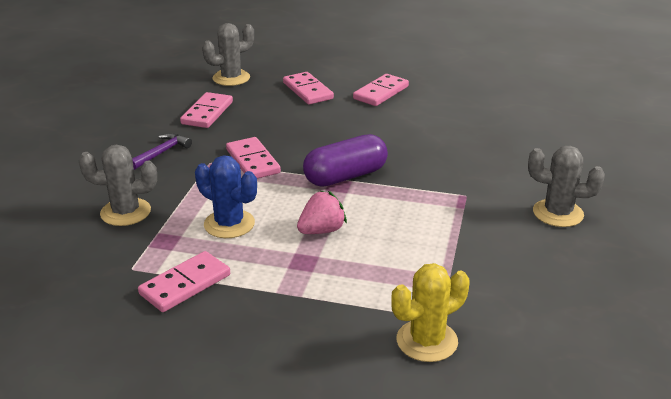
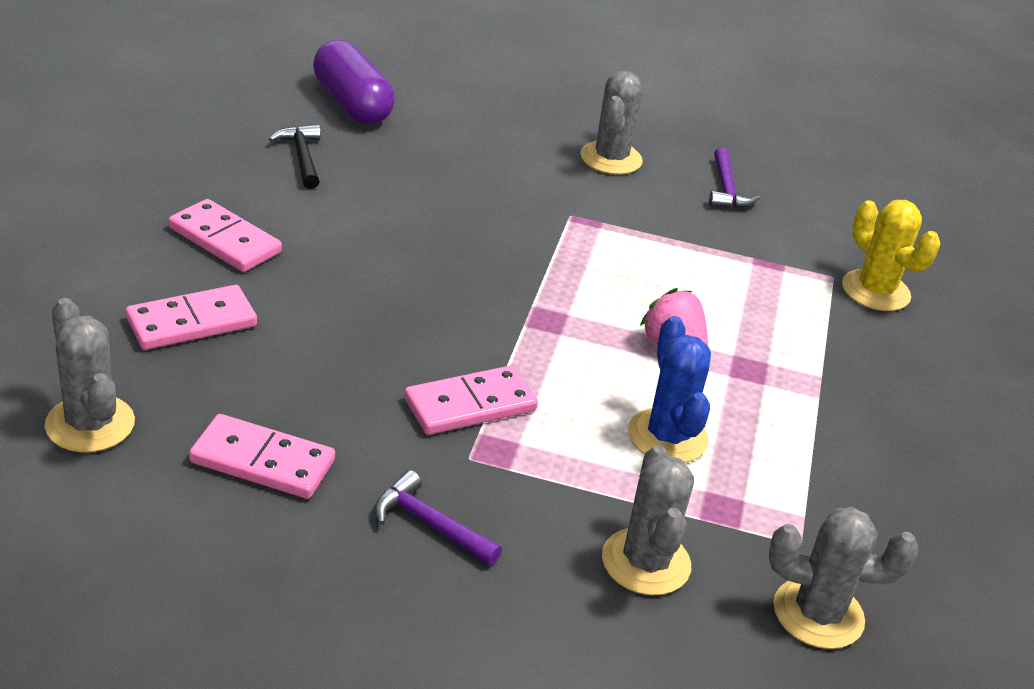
camera: 95 degrees left, 5 degrees up
pink domino [138,251,230,312] -> none
blue cactus [195,155,257,238] -> blue cactus turned 45 degrees counterclockwise [628,316,711,463]
purple capsule [303,134,388,186] -> purple capsule moved to [313,40,395,124]
none -> black hammer [269,125,321,189]
none -> purple hammer [709,147,760,208]
none -> grey cactus [769,507,918,649]

